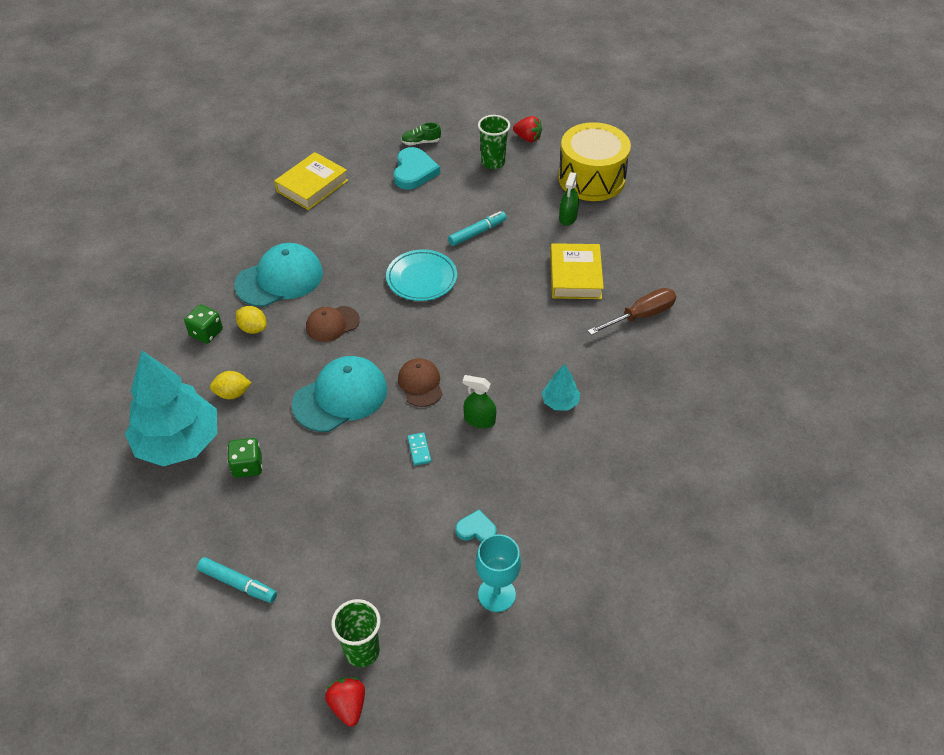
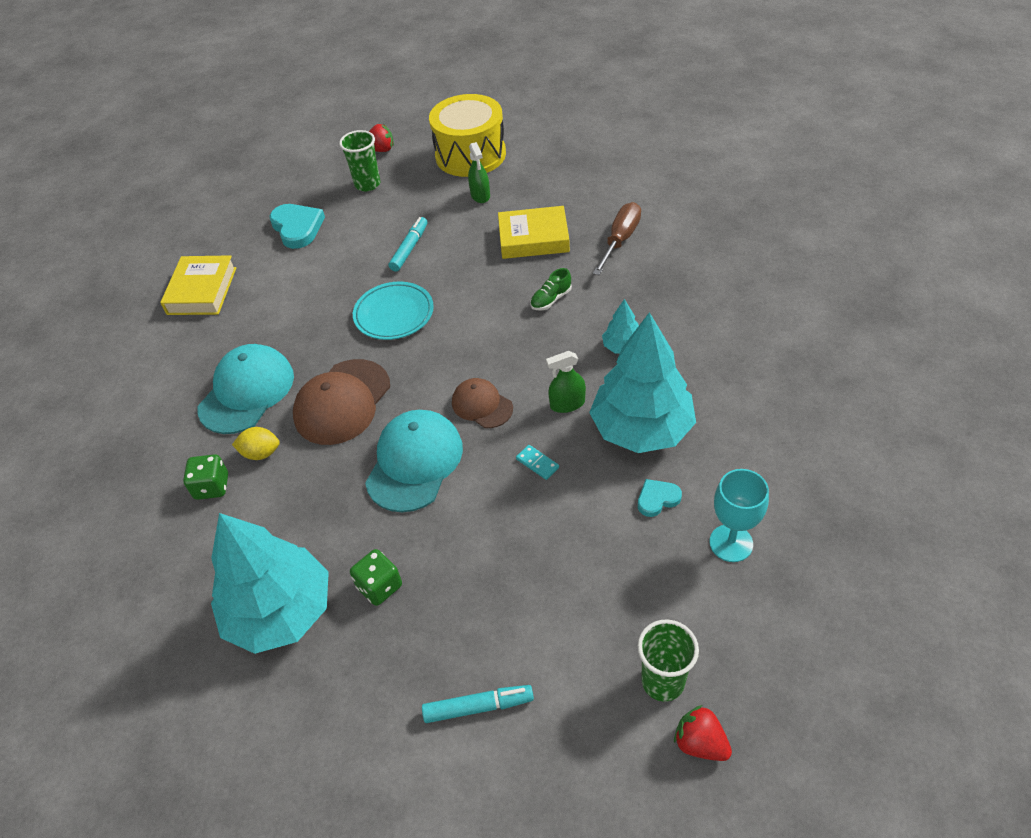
camera: 30 degrees left, 0 degrees up
yellow lemon [210,371,251,399] -> none
brown cap [306,306,360,342] -> brown cap [293,359,390,445], size x1.70
green shoe [401,122,441,145] -> green shoe moved to [530,268,572,310]
yellow book [550,243,604,299] -> yellow book turned 60 degrees counterclockwise [498,206,570,259]
none -> turquoise tree [589,312,696,453]

